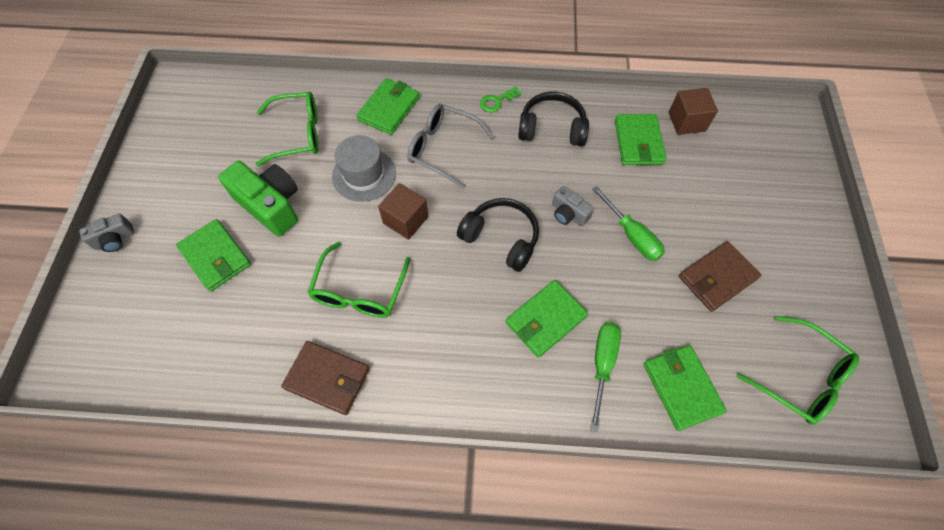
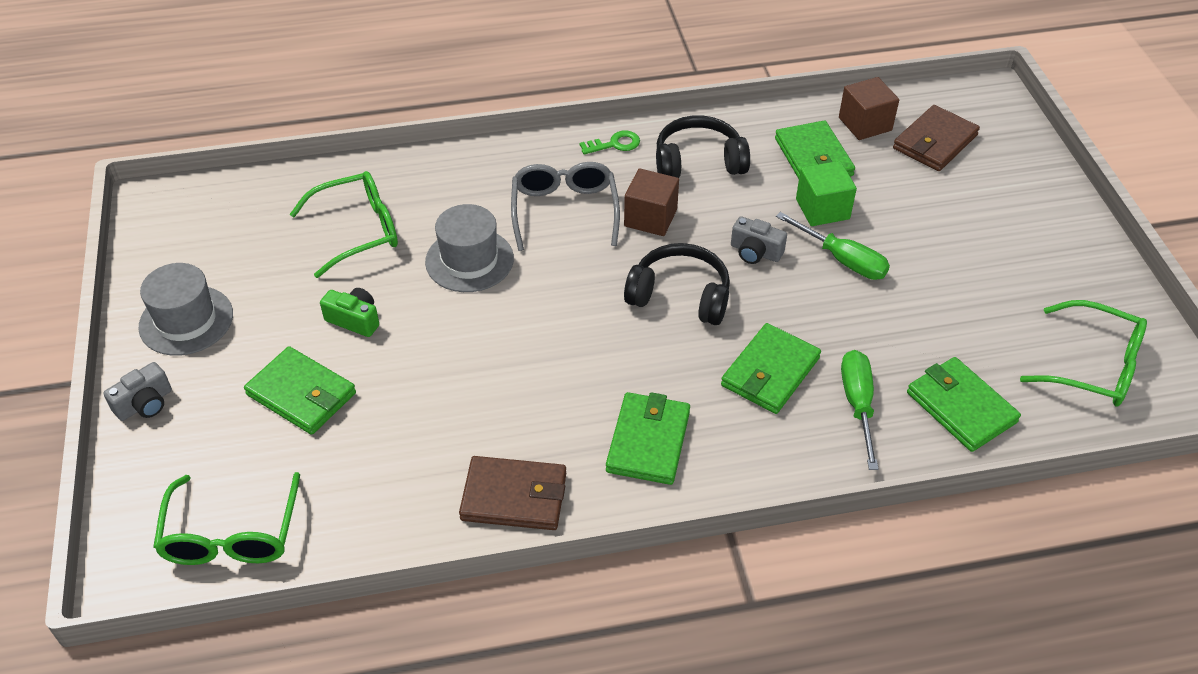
camera: 15 degrees left, 15 degrees down
green camera [218,161,298,237] -> green camera [320,288,379,337], size x0.53
green glasses [307,242,410,318] -> green glasses moved to [153,472,300,565]
green wallet [356,78,420,135] -> green wallet moved to [606,392,690,485]
brown cube [378,183,428,240] -> brown cube moved to [624,168,679,236]
grey glasses [408,104,495,189] -> grey glasses turned 75 degrees clockwise [511,162,620,251]
green key [480,86,522,112] -> green key turned 150 degrees counterclockwise [580,131,640,154]
brown wallet [679,241,761,312] -> brown wallet moved to [893,105,980,171]
none -> grey hat [138,263,233,356]
none -> green cube [796,161,857,226]

